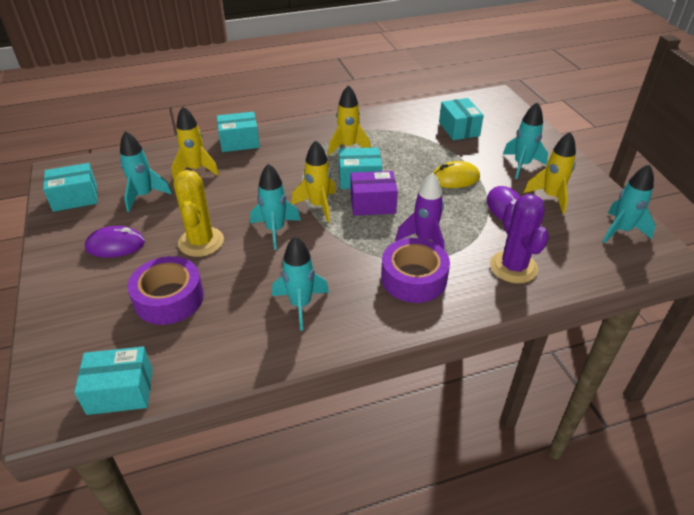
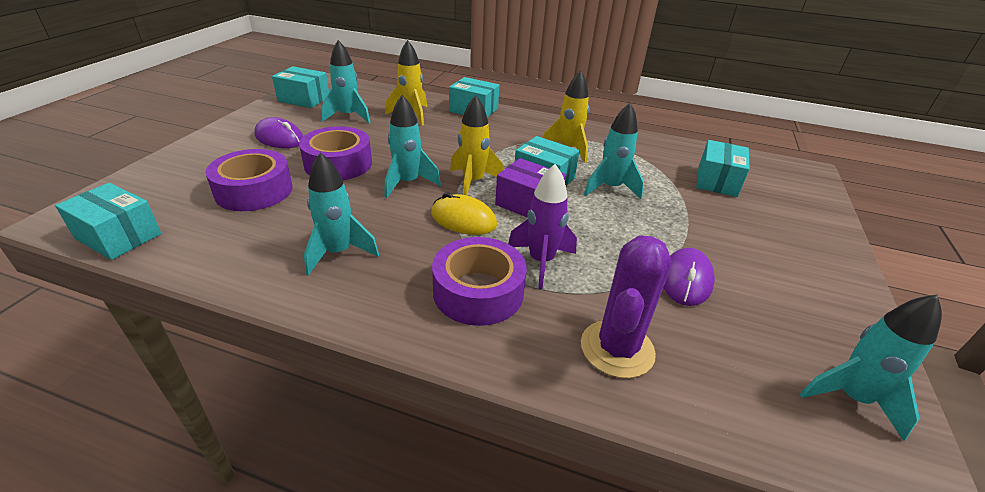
camera: 35 degrees right, 5 degrees down
yellow cactus [173,170,224,257] -> purple tape [299,126,372,180]
yellow mouse [433,161,480,188] -> yellow mouse moved to [431,192,497,235]
turquoise rocket [503,102,548,179] -> turquoise rocket moved to [584,103,644,199]
yellow rocket [524,132,576,214] -> none

